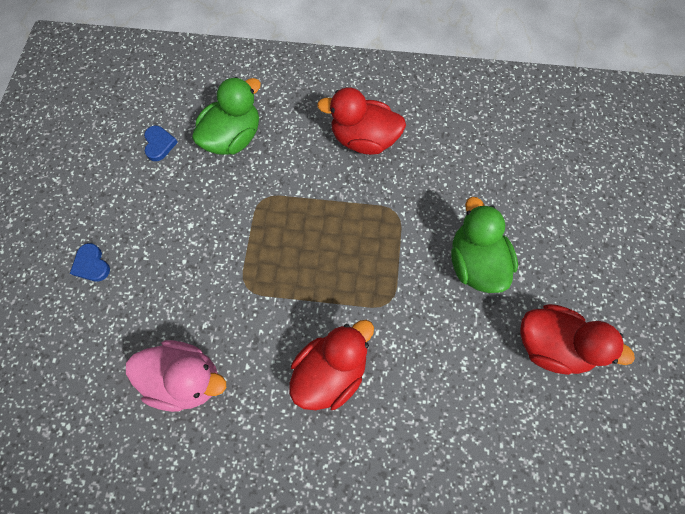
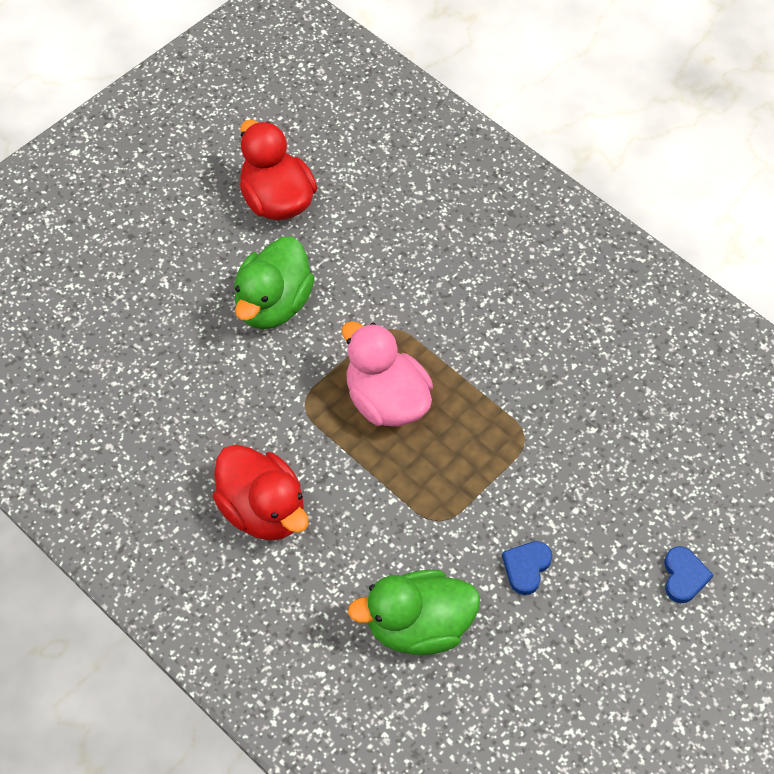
camera: 145 degrees left, 10 degrees down
pink duck [126,340,226,412] -> pink duck moved to [342,321,433,427]
blue heart [144,126,178,161] -> blue heart moved to [502,541,552,595]
red duck [289,320,374,410] -> none

